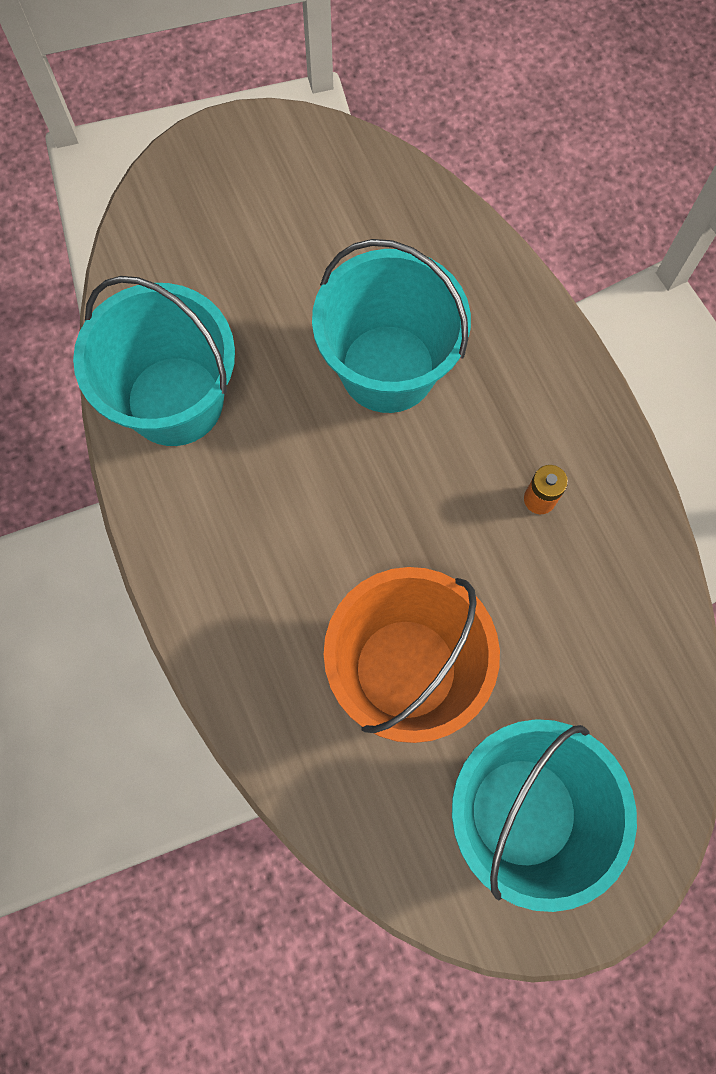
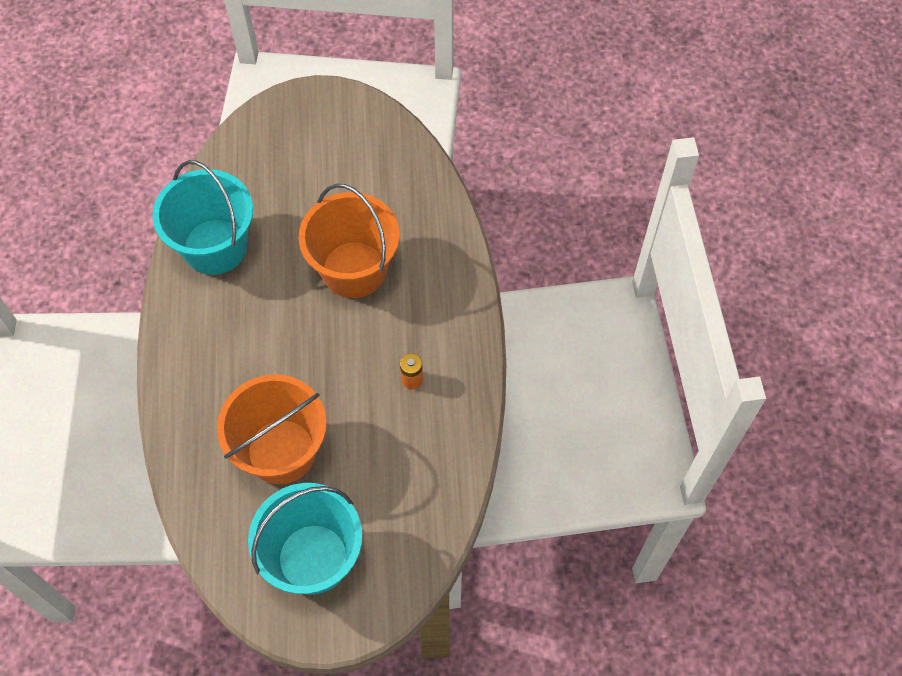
camera: 20 degrees right, 10 degrees down
turquoise bucket [312,239,471,413] -> orange bucket [298,184,400,298]

